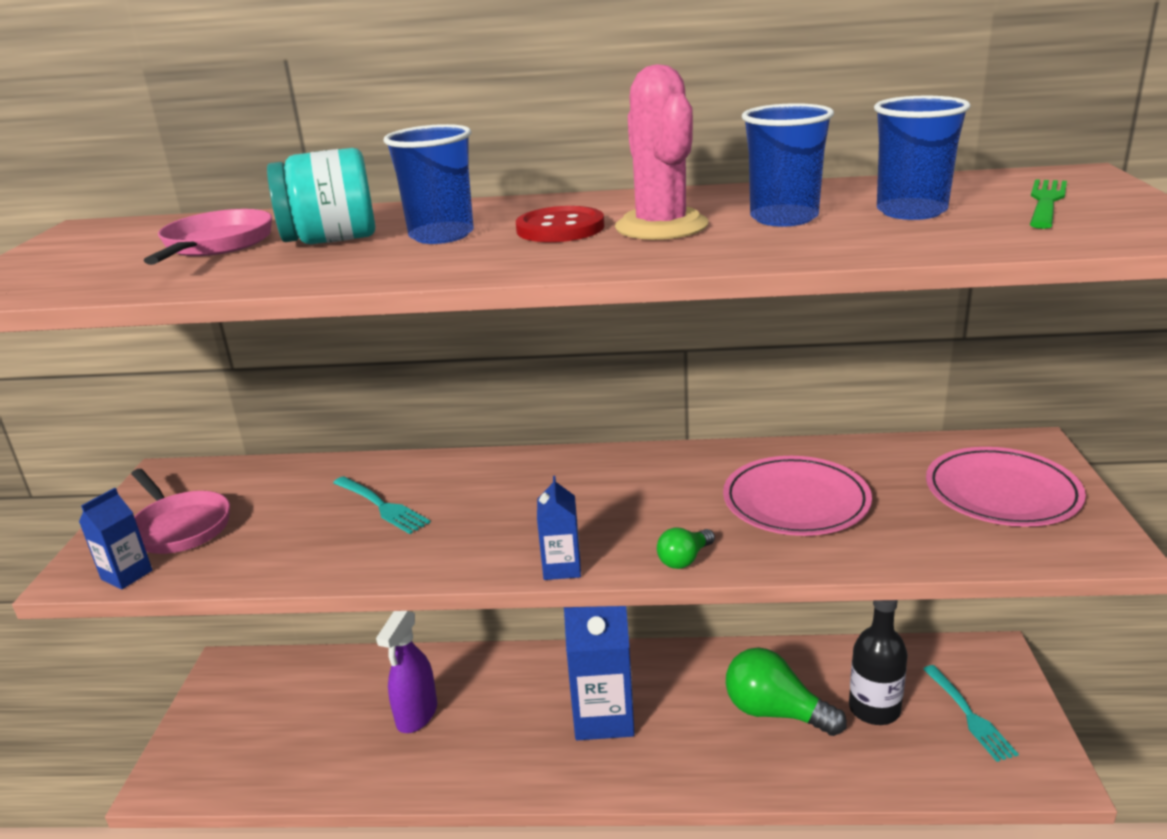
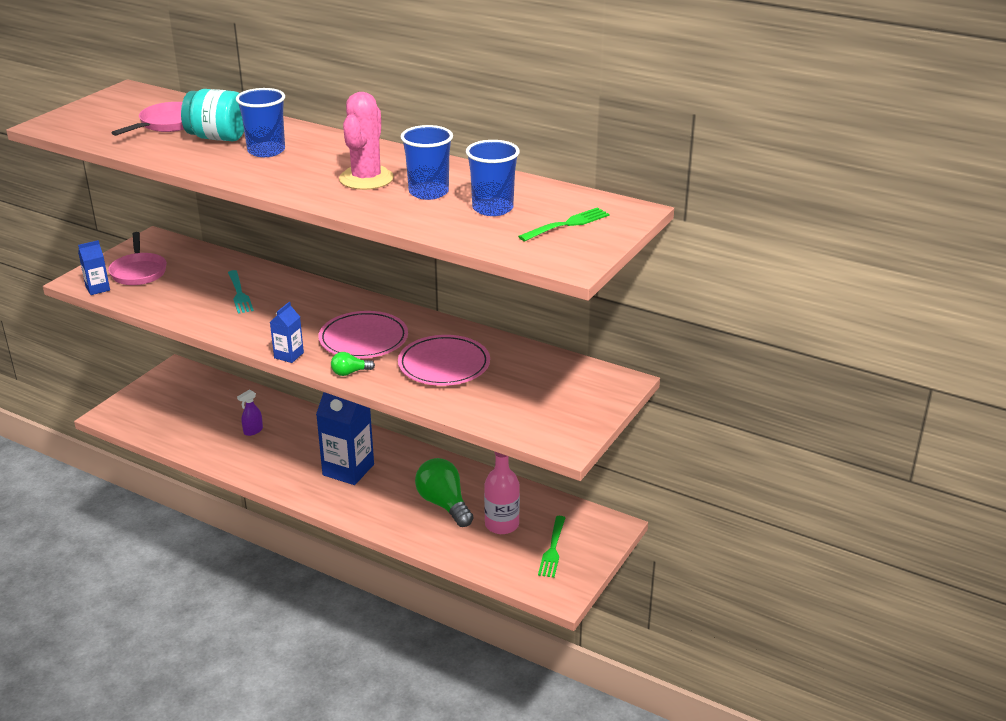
camera: 25 degrees right, 5 degrees up
purple spray bottle [376,611,437,733] -> purple spray bottle [237,390,263,436], size x0.59
red button [516,206,605,242] -> none
black bottle [849,600,908,725] -> pink bottle [484,451,520,534]
turquoise fork [923,665,1019,762] -> green fork [538,516,565,578]
pink plate [926,447,1086,527] -> pink plate moved to [318,311,408,359]

